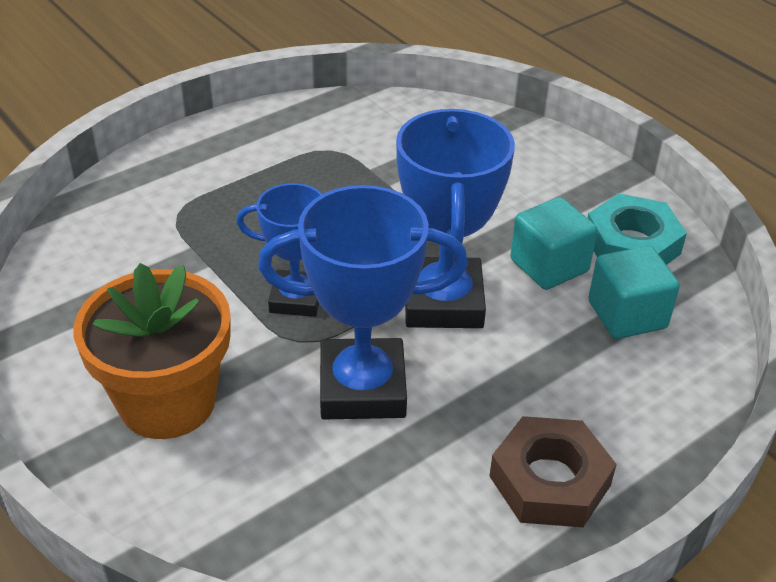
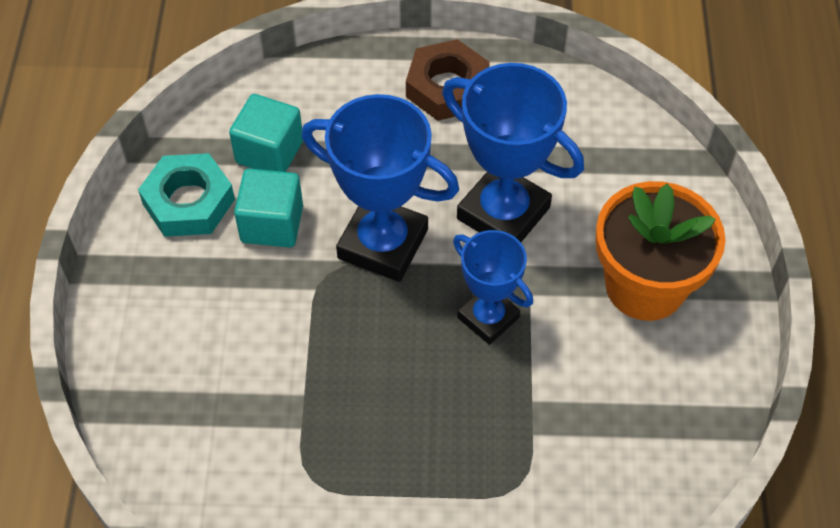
camera: 140 degrees left, 15 degrees up
blue trophy [396,109,515,328] -> blue trophy turned 75 degrees clockwise [302,94,459,282]

